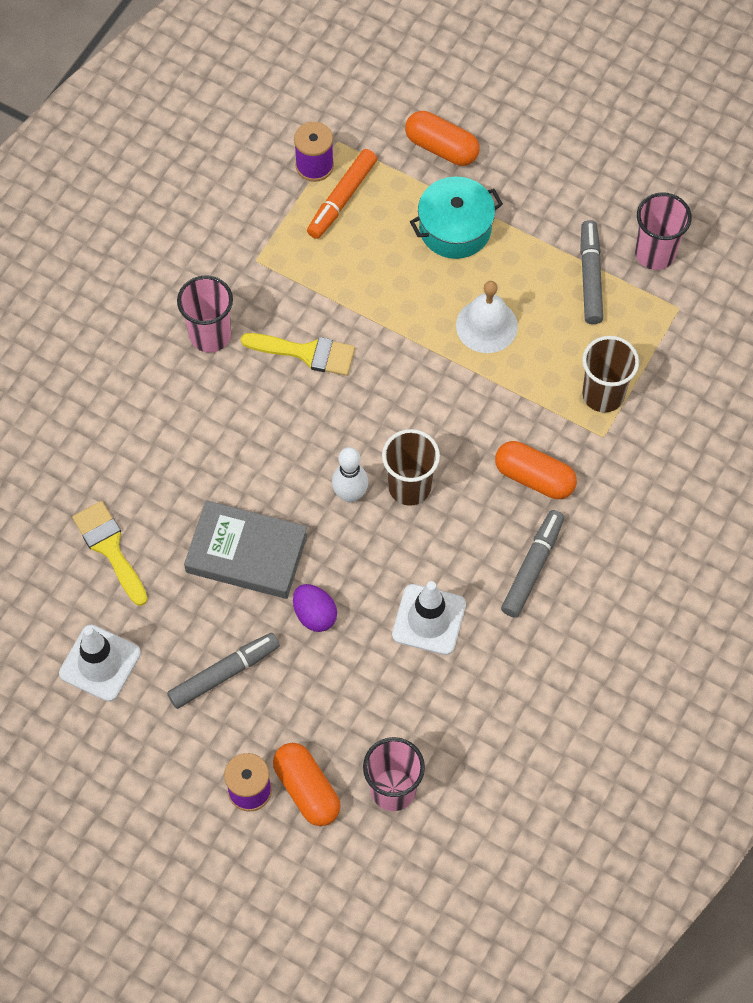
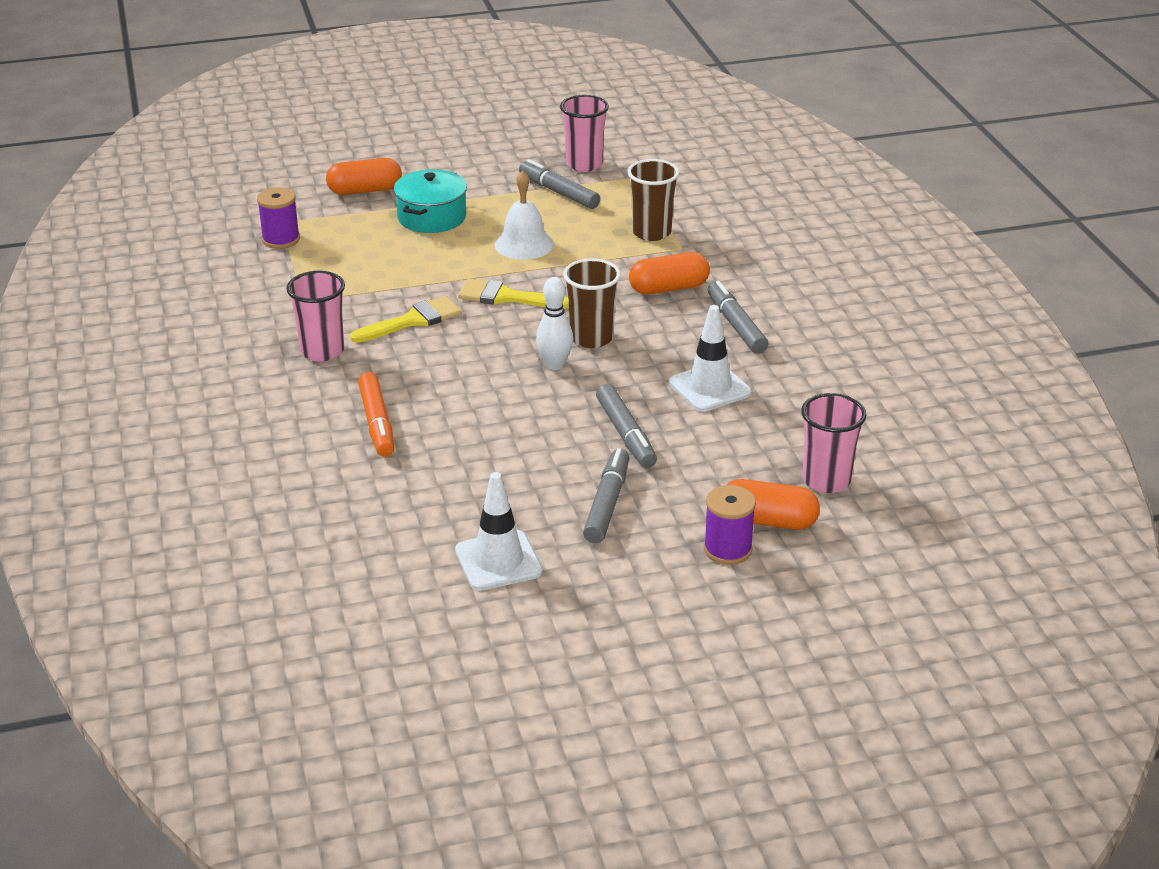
camera: 45 degrees left, 30 degrees down
yellow brush [72,501,148,606] -> yellow brush moved to [458,279,569,309]
grey book [184,500,308,599] -> none
purple egg [293,584,337,632] -> grey marker [596,384,657,468]
orange marker [307,149,377,239] -> orange marker moved to [358,372,394,457]

